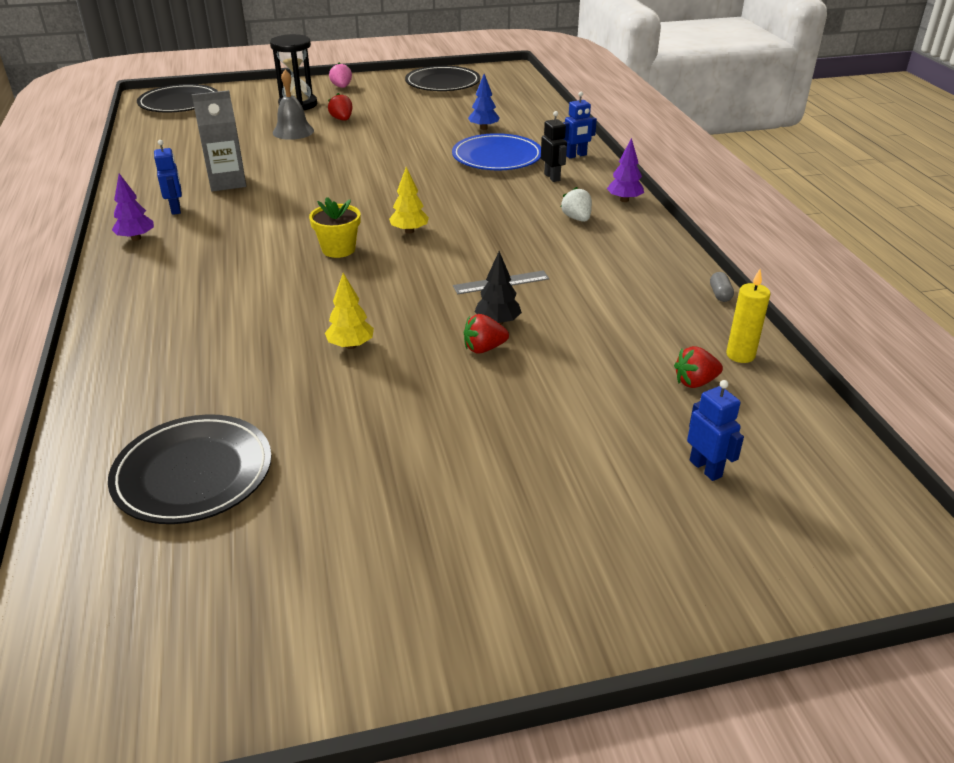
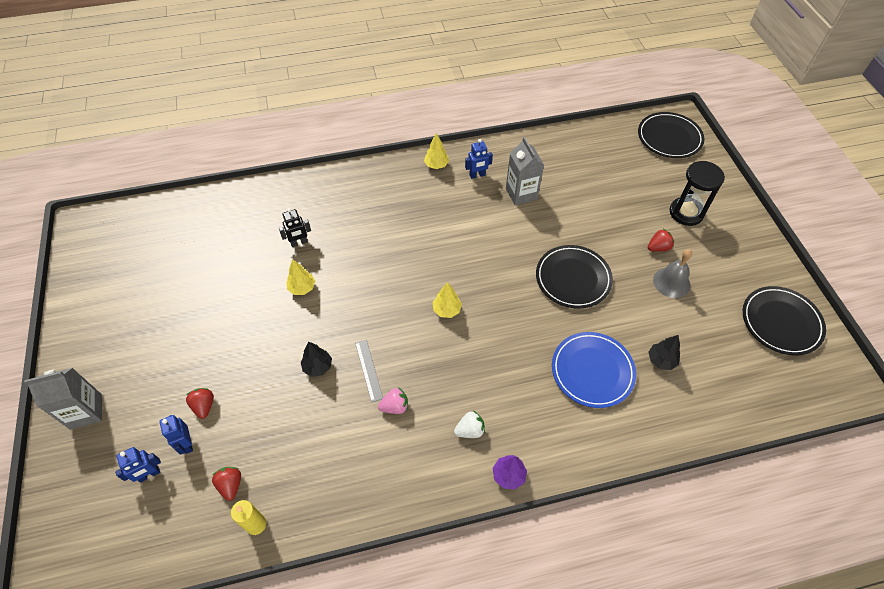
camera: 90 degrees right, 20 degrees up
black plate [108,414,272,524] -> black plate moved to [536,245,613,309]
purple tree [112,174,154,241] -> yellow tree [424,133,449,169]
grey bell [273,70,314,140] -> grey bell moved to [653,249,692,298]
yellow flower pot [309,197,360,258] -> none
pink strawberry [329,63,352,88] -> pink strawberry moved to [378,387,408,414]
red strawberry [464,314,509,354] -> red strawberry moved to [186,388,214,419]
blue tree [468,74,500,130] -> black tree [648,335,680,370]
black robot [541,111,567,182] -> black robot moved to [279,208,311,247]
blue robot [563,92,597,158] -> blue robot moved to [160,415,193,455]
grey capsule [710,272,734,302] -> none
none -> grey carton [24,368,102,429]

